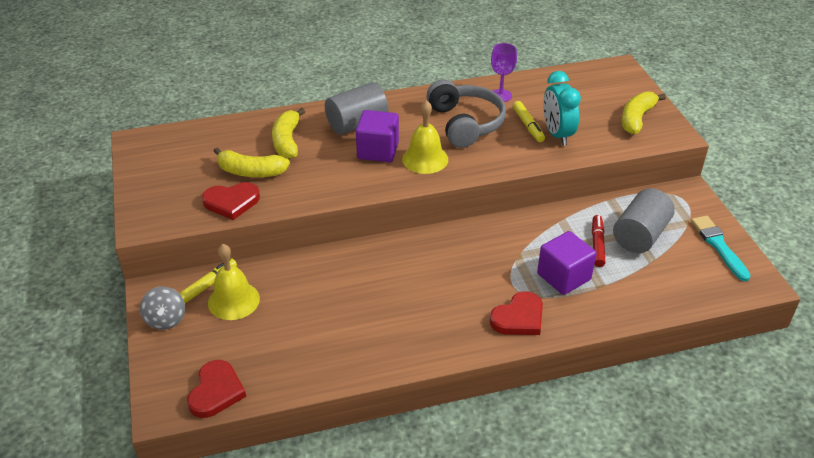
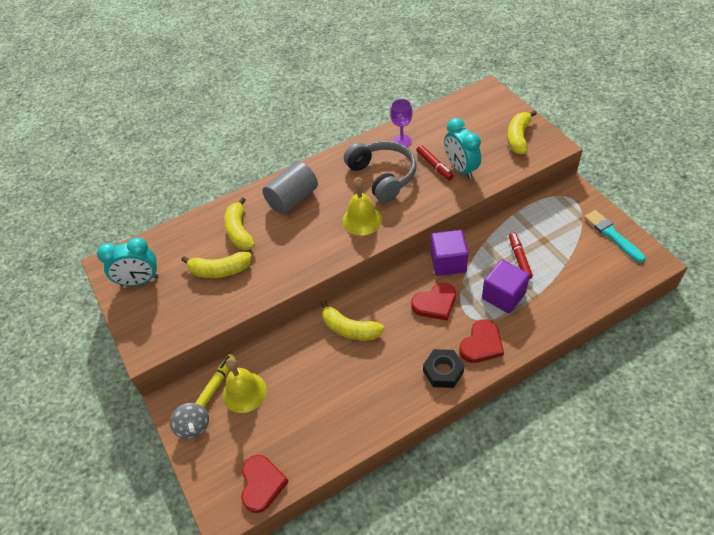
camera: 10 degrees left, 10 degrees up
red heart [202,182,260,220] -> red heart moved to [411,283,456,320]
purple cube [356,110,399,162] -> purple cube moved to [431,230,468,276]
yellow marker [513,101,545,142] -> red marker [416,145,454,180]
grey cylinder [613,188,675,253] -> none
none -> turquoise clock [97,237,159,286]
none -> yellow banana [321,300,384,341]
none -> black nut [423,349,464,388]

